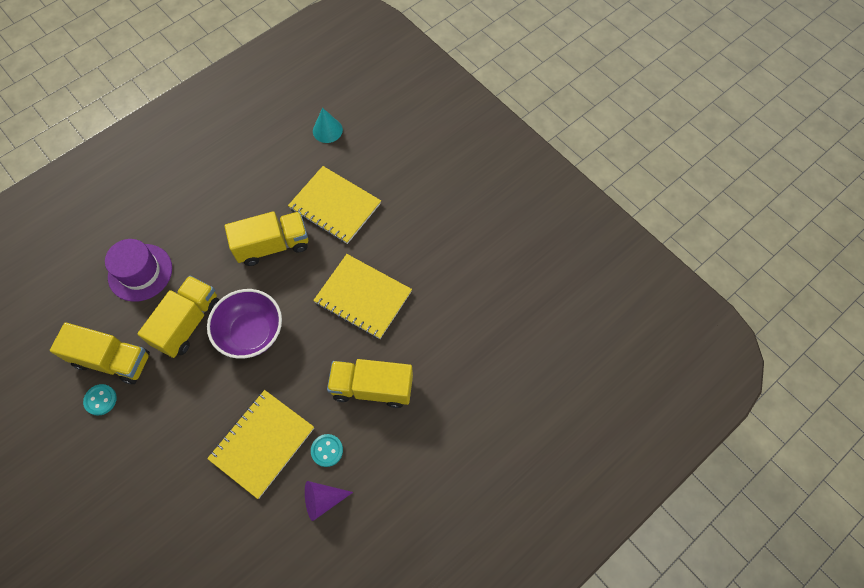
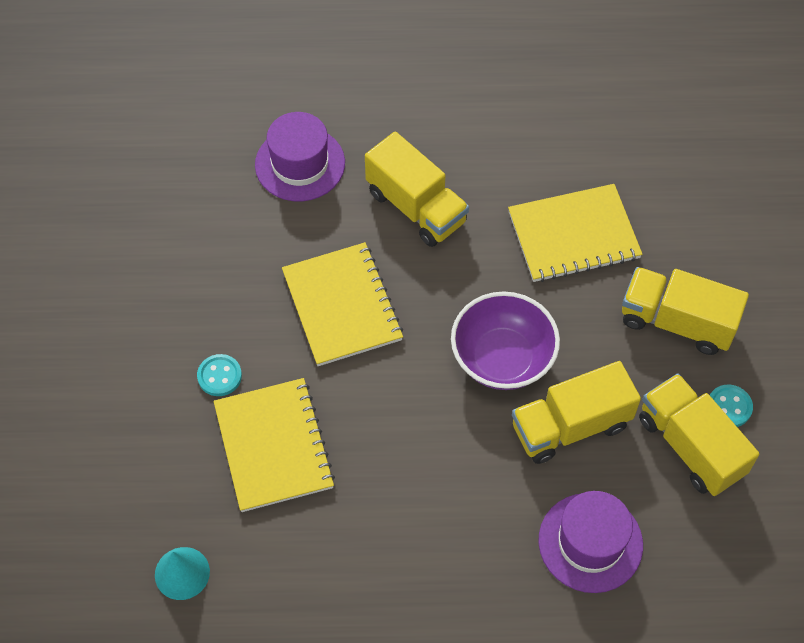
camera: 140 degrees left, 5 degrees down
yellow truck [225,211,308,266] -> yellow truck moved to [622,267,749,355]
purple cone [305,481,353,521] -> none
turquoise button [311,434,343,467] -> turquoise button moved to [197,354,242,396]
none -> purple hat [255,112,345,201]

